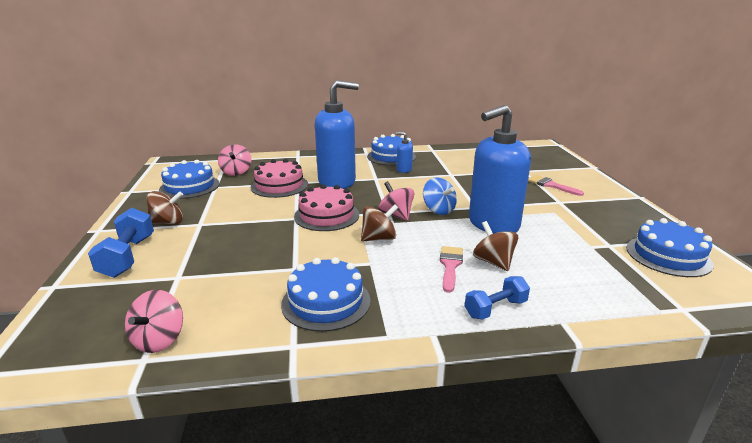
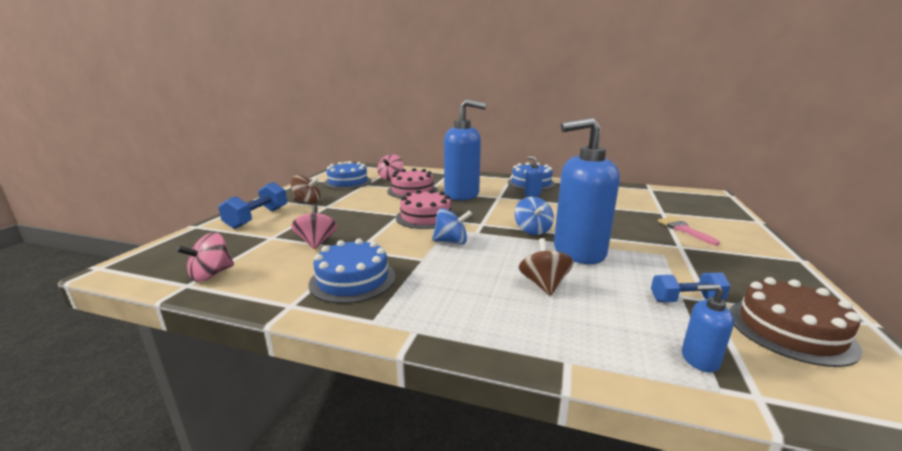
camera: 25 degrees right, 5 degrees down
brown spinning top [361,204,398,241] -> blue spinning top [432,208,472,245]
pink spinning top [379,181,414,221] -> pink spinning top moved to [291,205,337,249]
pink brush [440,246,463,293] -> none
blue dumbbell [465,276,530,320] -> blue dumbbell moved to [651,273,731,302]
blue cake [626,218,714,277] -> brown cake [729,277,862,367]
none -> blue soap dispenser [682,284,734,373]

